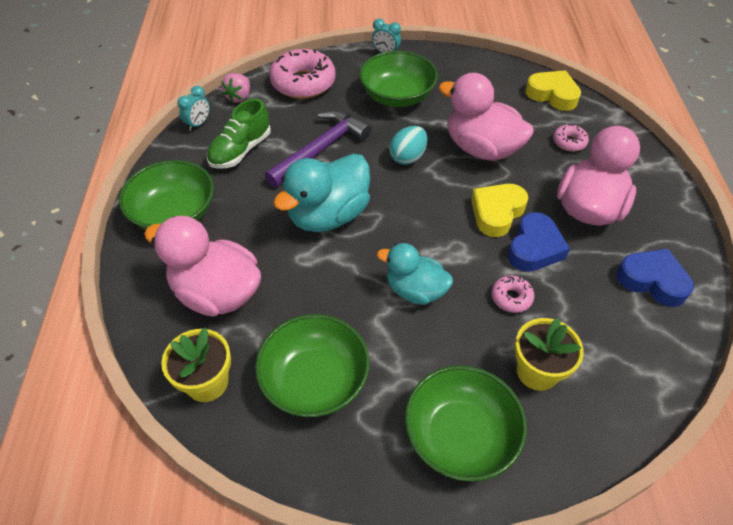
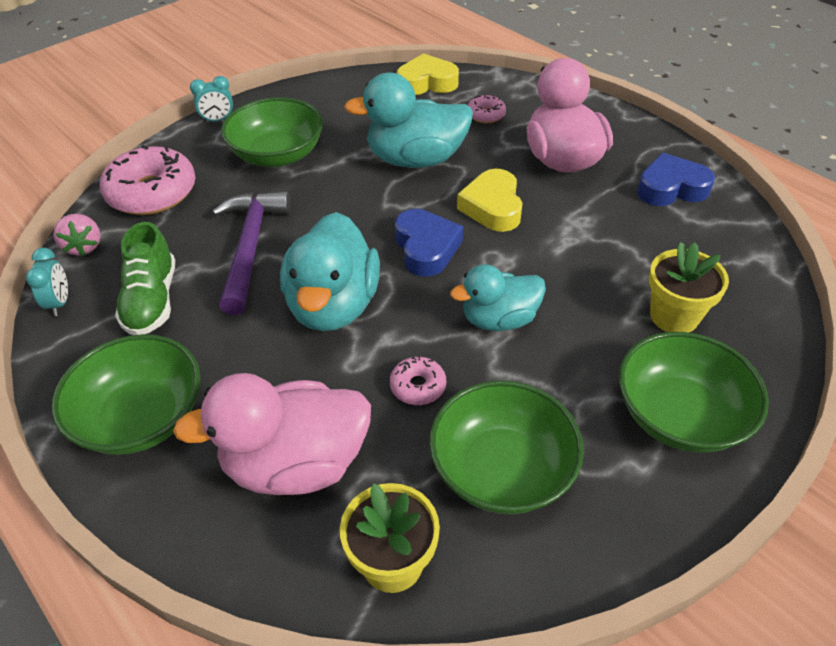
camera: 40 degrees left, 5 degrees down
turquoise egg [389,126,427,165] -> none
pink duck [439,73,534,161] -> turquoise duck [344,73,473,168]
pink donut [491,275,535,313] -> pink donut moved to [390,356,446,405]
blue heart [508,212,570,272] -> blue heart moved to [395,209,463,277]

